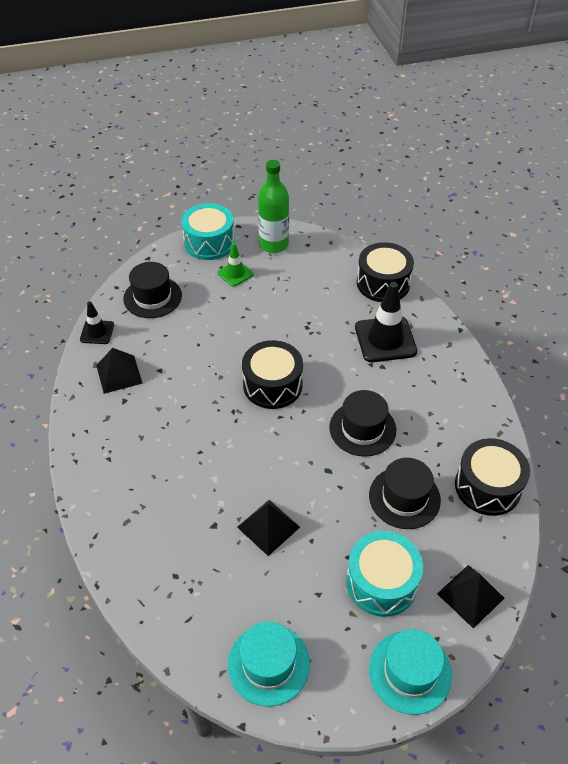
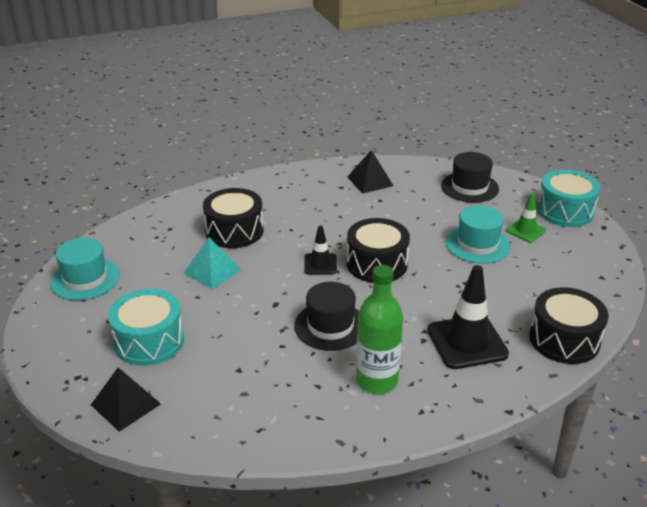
camera: 85 degrees right, 15 degrees down
black traffic cone [80,301,114,344] -> black traffic cone moved to [304,225,337,274]
black pyramid [237,500,300,556] -> turquoise pyramid [184,237,241,289]
green bottle [258,160,289,253] -> green bottle moved to [356,265,403,394]
black hat [369,458,441,529] -> none
turquoise hat [369,629,452,715] -> turquoise hat moved to [446,205,510,263]
black drum [455,438,530,516] -> black drum moved to [203,188,264,248]

